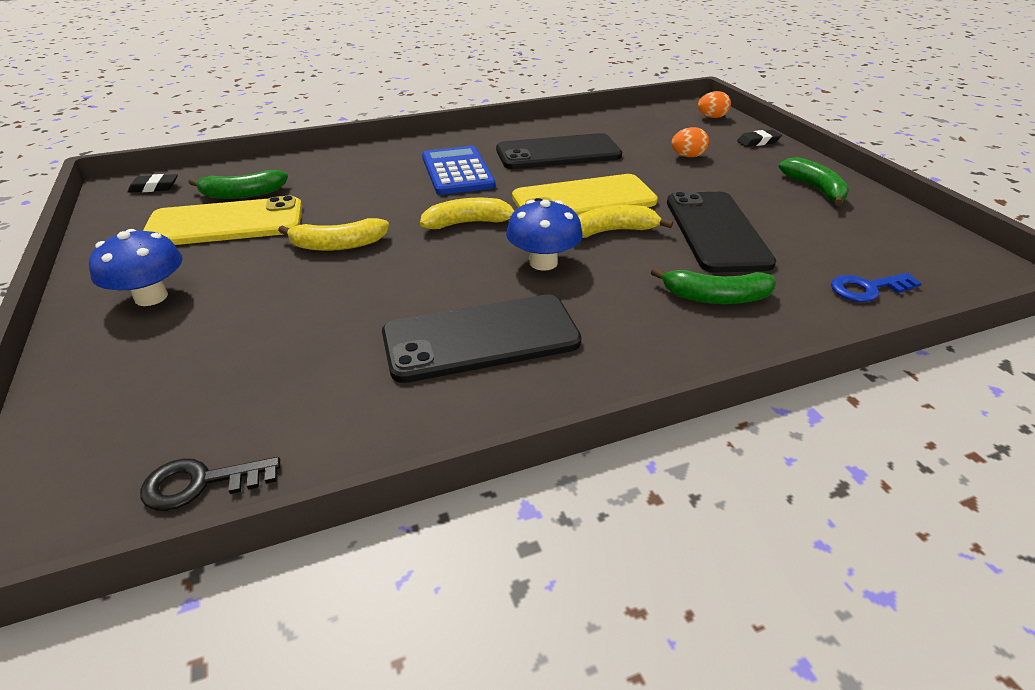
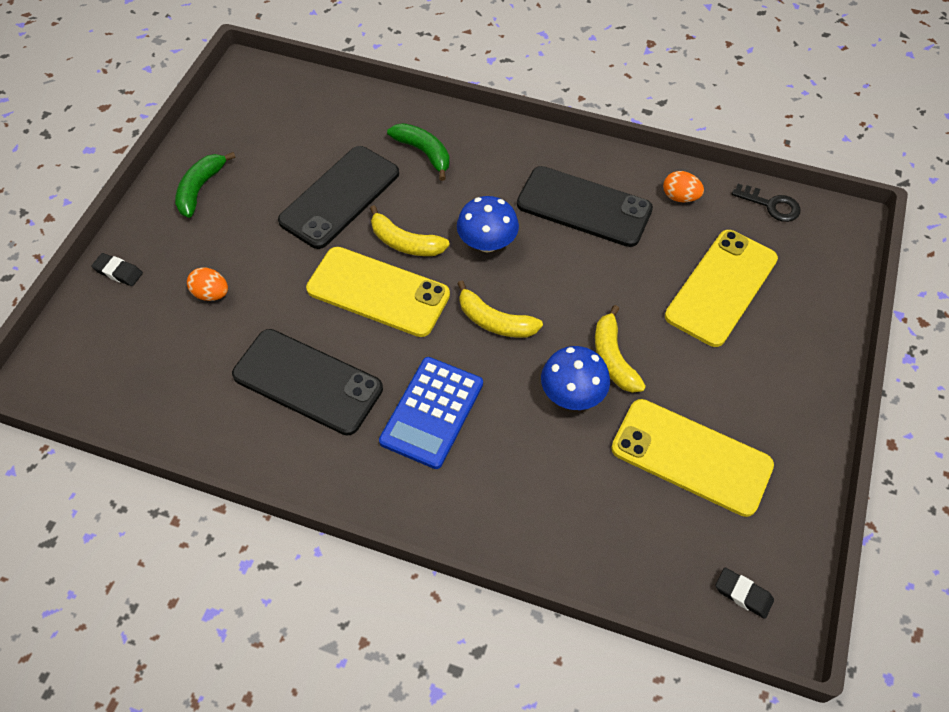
camera: 140 degrees left, 20 degrees up
blue mushroom [89,229,183,306] -> blue mushroom moved to [541,346,610,410]
green banana [188,170,288,199] -> none
yellow banana [278,218,389,251] -> yellow banana turned 135 degrees counterclockwise [595,305,646,393]
orange egg [698,91,731,118] -> orange egg moved to [663,171,704,202]
blue key [831,273,921,302] -> none
none -> yellow phone [665,230,778,347]

